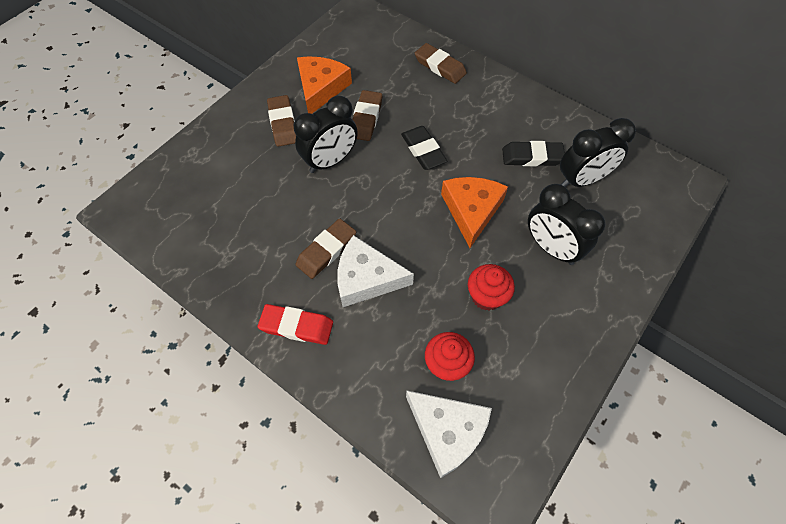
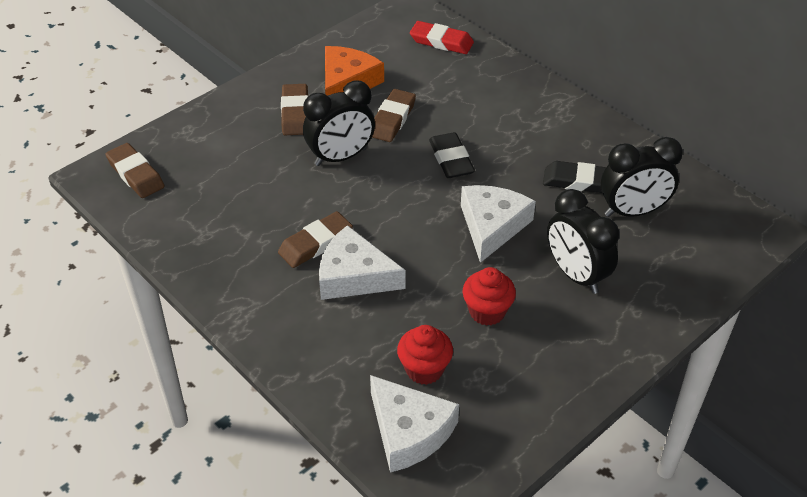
camera: 10 degrees right, 15 degrees down
red eraser [258,304,333,345] -> red eraser moved to [410,21,474,54]
brown eraser [415,43,467,84] -> brown eraser moved to [106,143,165,198]
orange cheese [441,177,508,248] -> white cheese [461,185,536,263]

